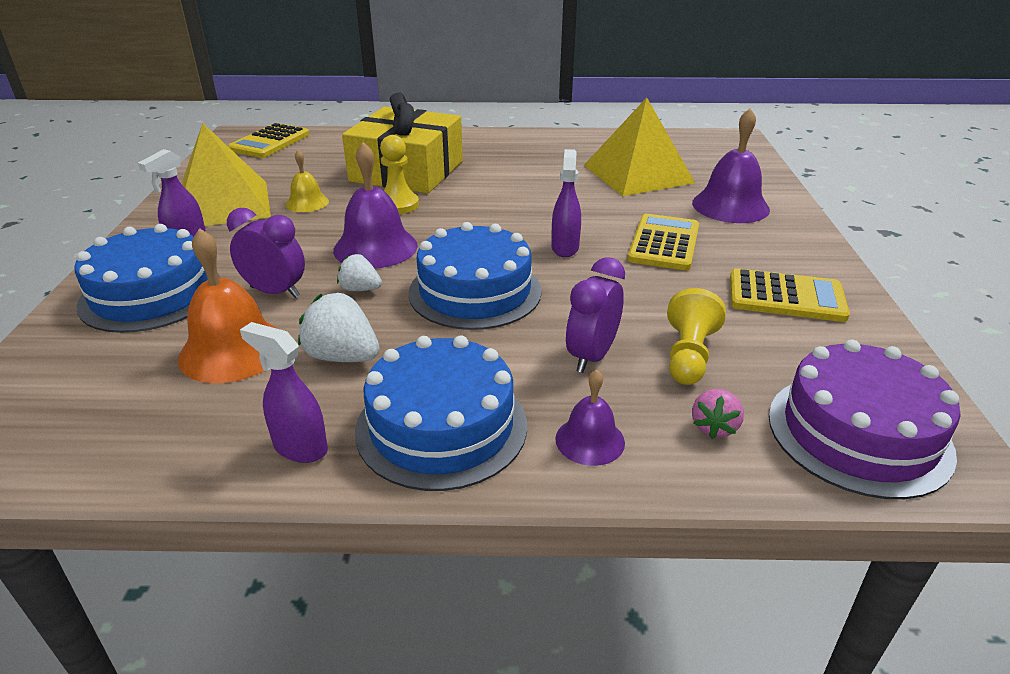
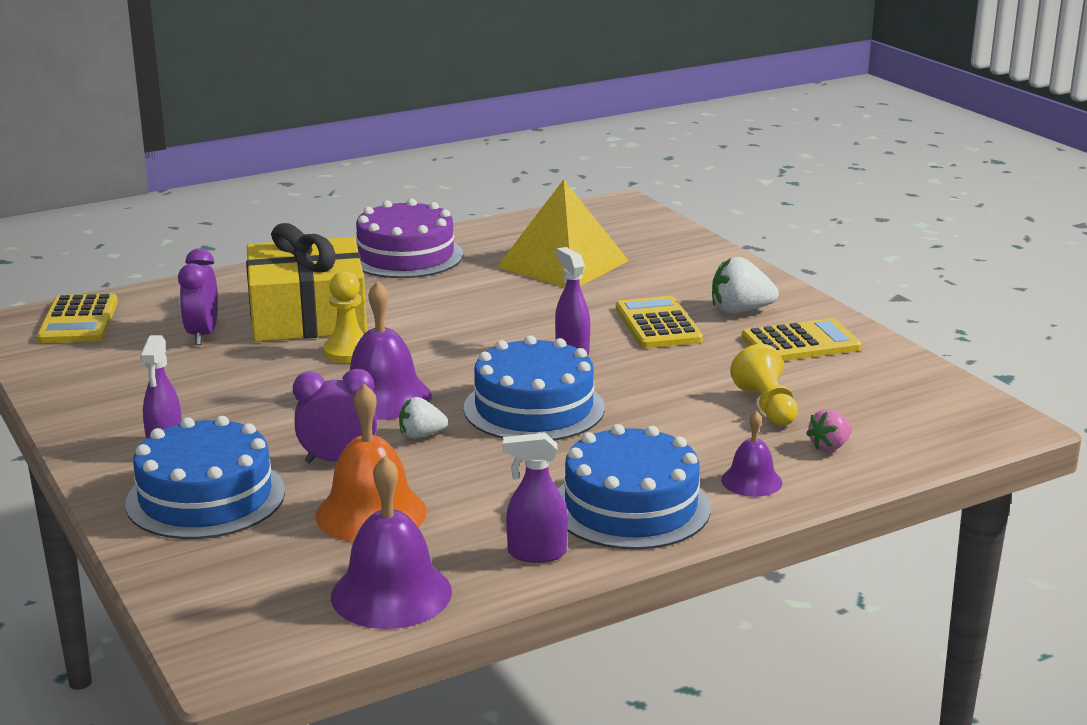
camera: 30 degrees left, 10 degrees down
yellow pyramid [181,123,271,226] -> none
yellow bell [286,150,329,212] -> none
white strawberry [298,293,379,362] -> white strawberry moved to [712,257,779,313]
purple clock [566,257,625,373] -> purple clock moved to [178,248,218,345]
purple bell [692,108,770,223] -> purple bell moved to [331,456,452,629]
pink strawberry [692,389,744,439] -> pink strawberry turned 60 degrees clockwise [806,409,852,452]
purple cake [769,340,961,499] -> purple cake moved to [356,199,463,278]

